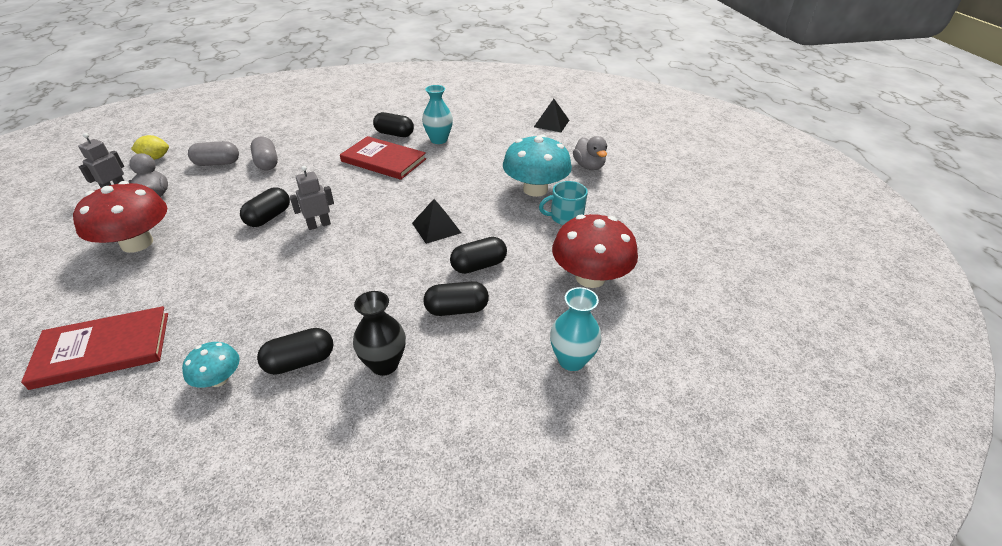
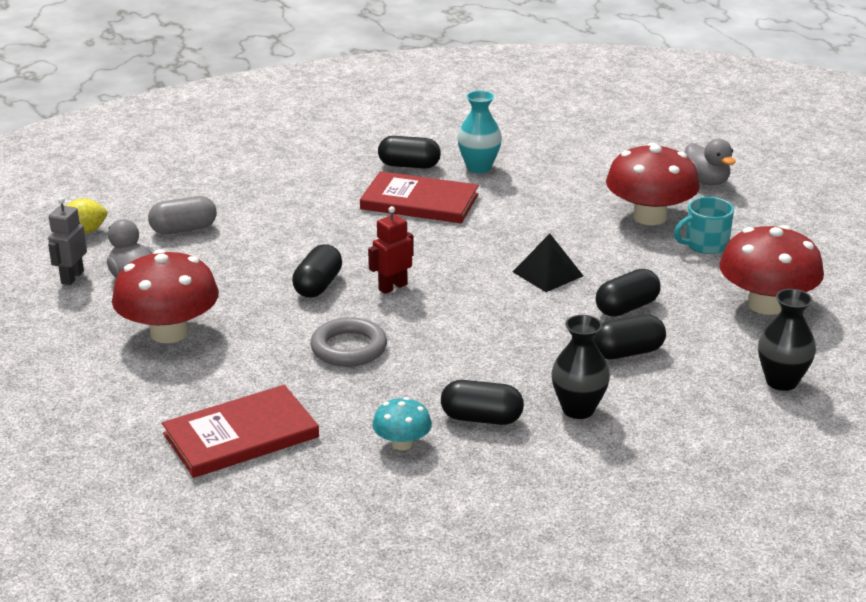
camera: 10 degrees left, 10 degrees down
grey capsule [250,136,278,171] -> none
black capsule [257,328,333,375] -> black capsule turned 45 degrees clockwise [441,380,524,425]
grey robot [290,166,334,230] -> red robot [368,206,414,294]
turquoise mushroom [503,134,572,197] -> red mushroom [606,143,700,225]
black pyramid [534,99,569,132] -> none
turquoise vase [550,287,601,371] -> black vase [758,289,816,391]
none -> grey ring [310,317,387,367]

